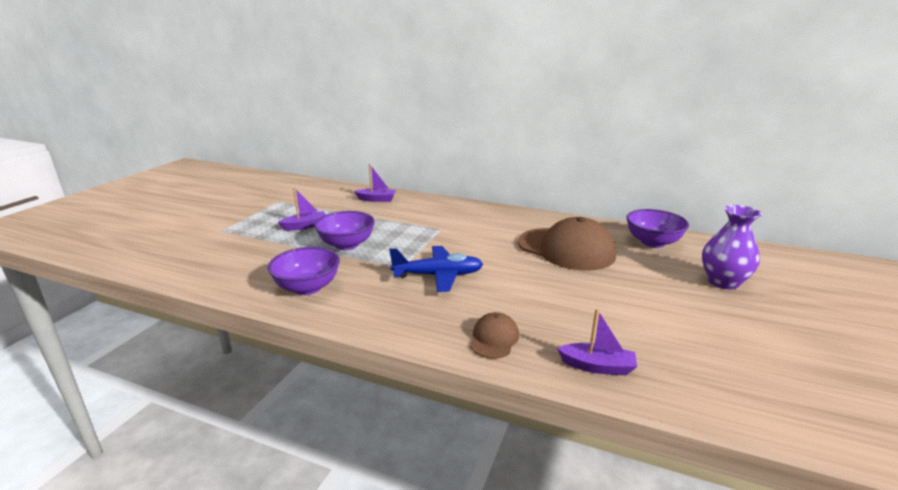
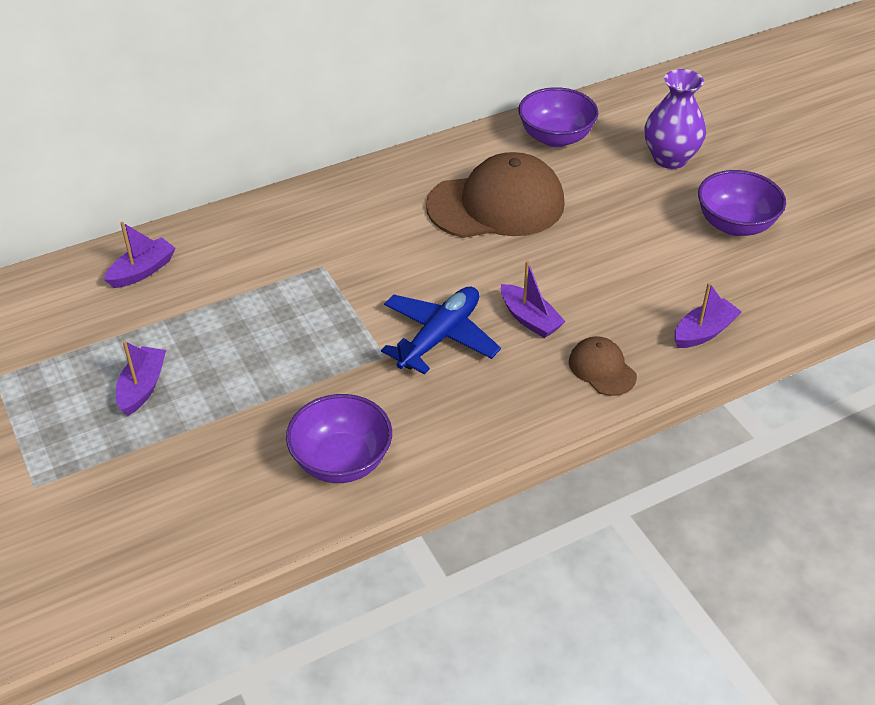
camera: 50 degrees left, 20 degrees up
purple bowl [314,211,375,250] -> purple bowl moved to [698,170,786,236]
none -> purple boat [501,260,566,338]

